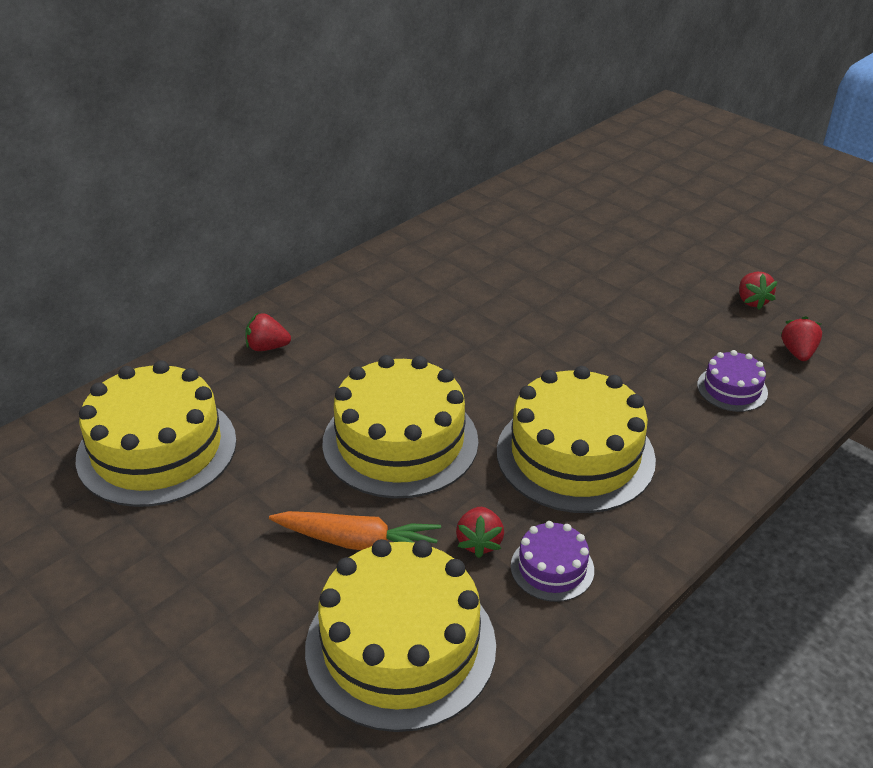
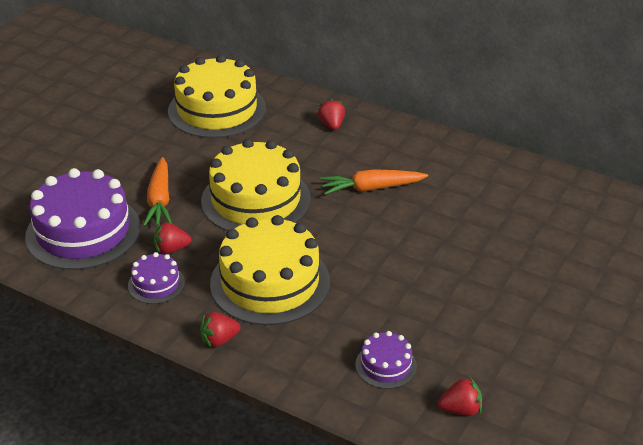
camera: 75 degrees right, 0 degrees up
yellow cake [305,539,496,732] -> purple cake [25,168,140,270]
red strawberry [739,272,778,310] -> red strawberry moved to [200,312,241,347]
none -> orange carrot [320,169,428,195]

